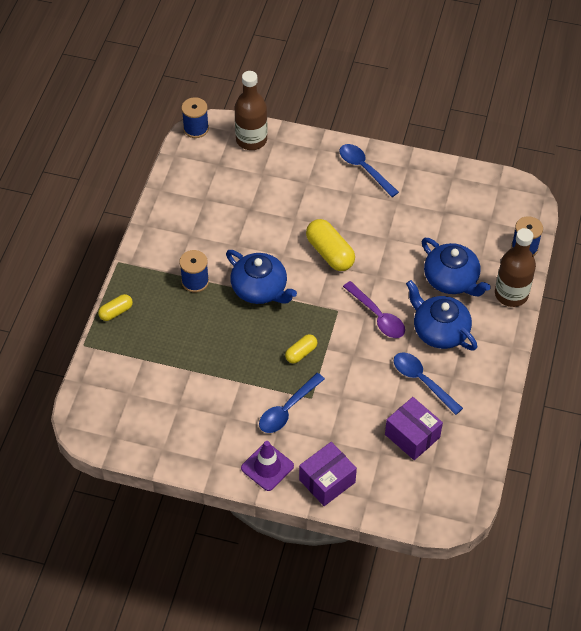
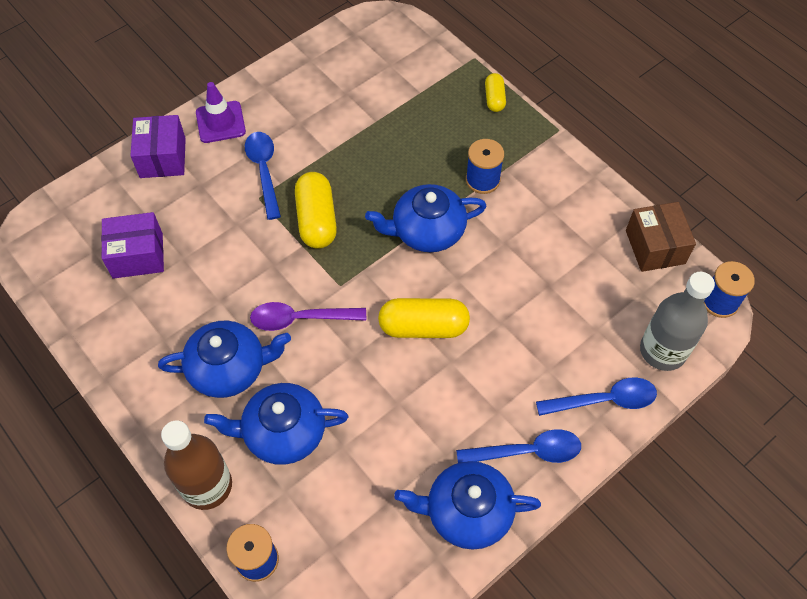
camera: 125 degrees right, 5 degrees up
brown bottle [234,71,268,150] -> grey bottle [640,272,715,371]
yellow capsule [285,334,317,363] -> yellow capsule [295,172,337,249], size x1.76
blue spoon [394,352,463,415] -> blue spoon moved to [536,377,657,416]
none -> blue teapot [394,461,541,550]
none -> brown box [626,202,696,272]

